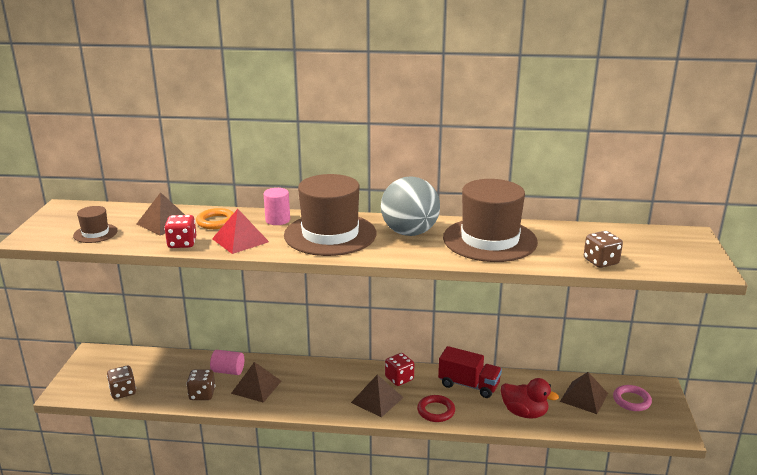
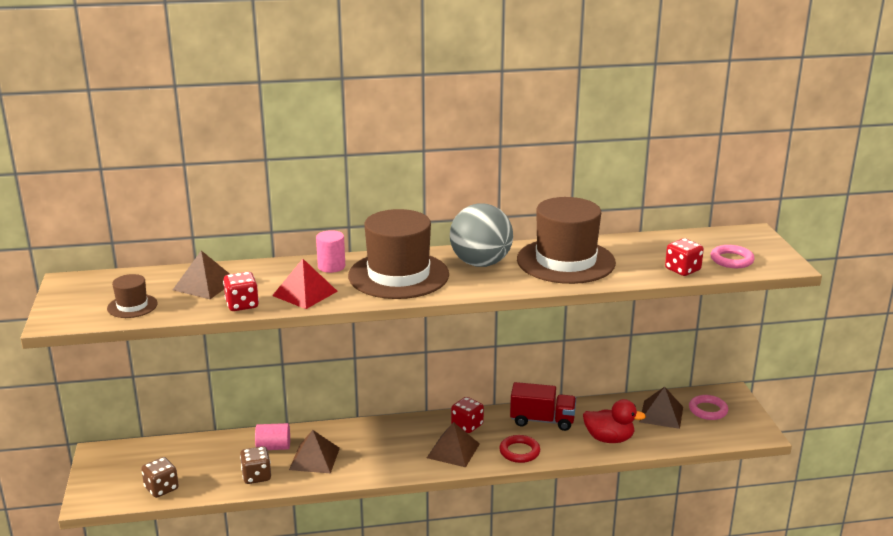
camera: 15 degrees left, 0 degrees up
orange ring [196,208,234,229] -> none
brown dice [584,231,623,268] -> red dice [665,238,704,276]
none -> pink ring [711,245,755,268]

